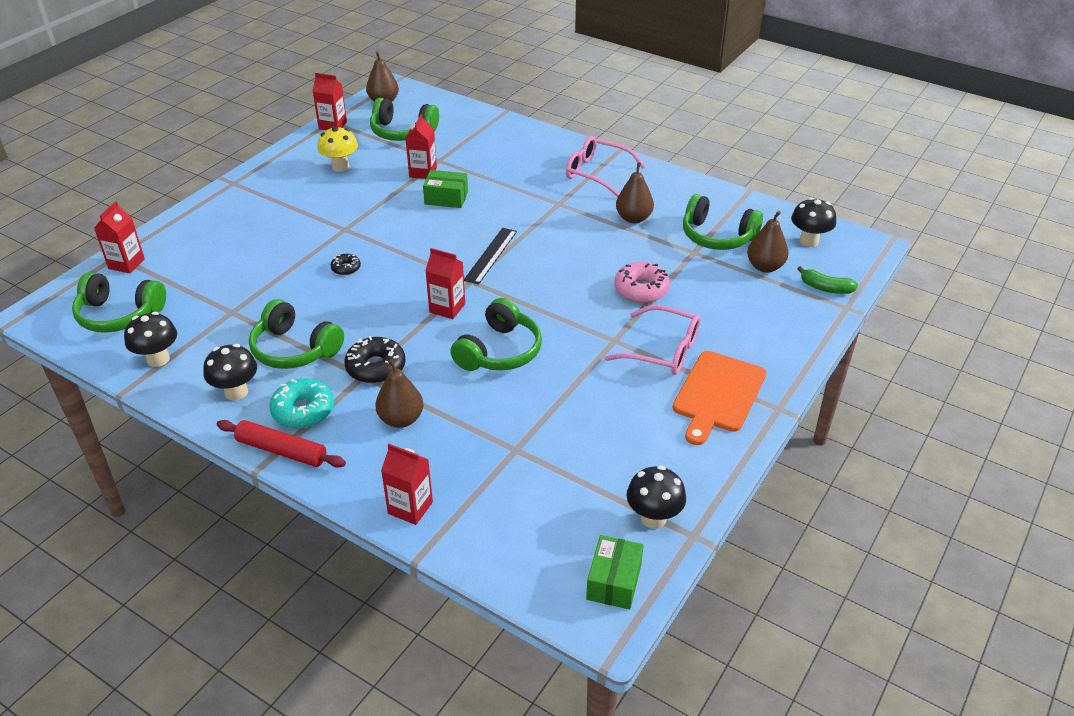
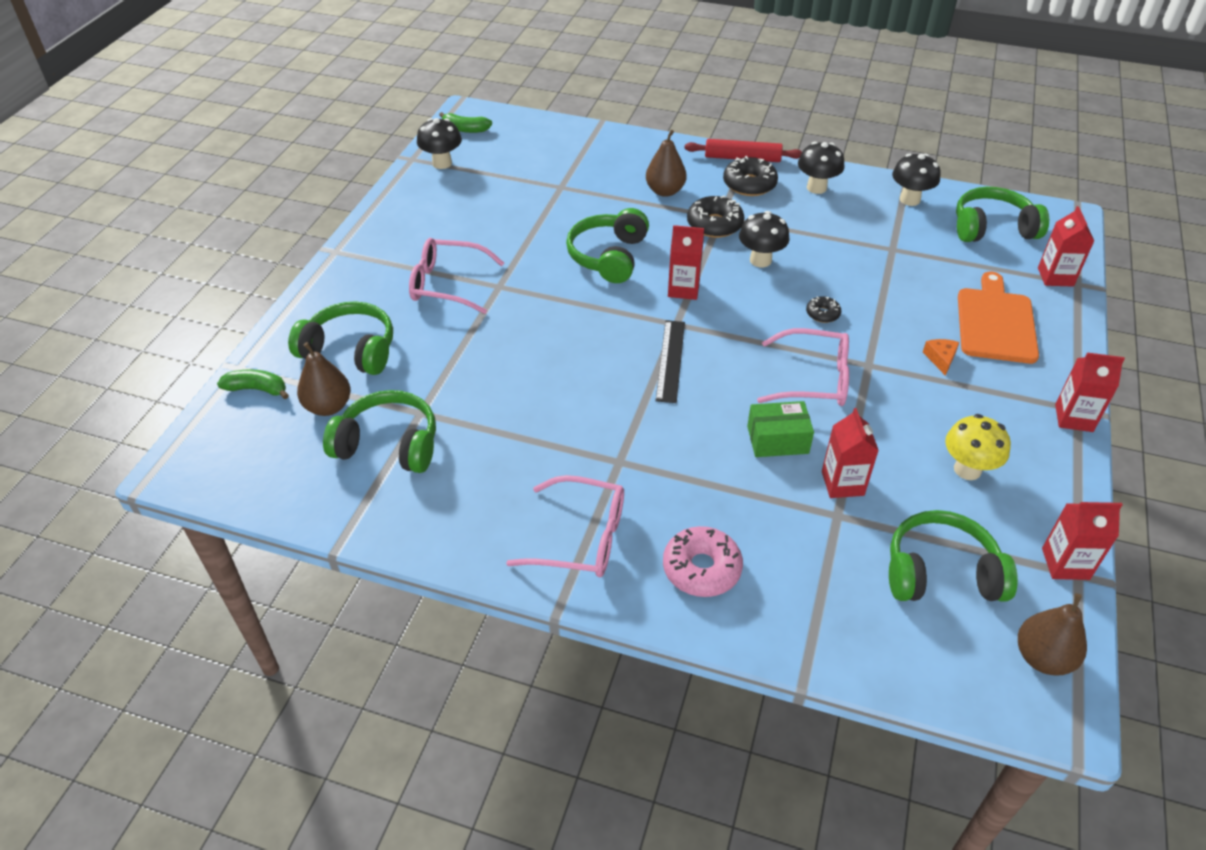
camera: 165 degrees right, 5 degrees up
green headphones [249,299,344,369] -> green headphones moved to [288,301,393,375]
turquoise donut [269,378,334,428] -> black donut [723,156,778,196]
red carton [381,444,433,525] -> red carton moved to [1055,352,1125,432]
green box [586,535,644,610] -> green banana [439,112,492,133]
pink donut [614,262,670,303] -> pink donut moved to [663,526,743,597]
brown pear [616,162,654,223] -> none
orange cutting board [673,351,766,445] -> orange cutting board moved to [958,272,1039,364]
black mushroom [791,197,836,247] -> black mushroom moved to [739,211,789,267]
none -> pink glasses [757,328,849,406]
none -> orange cheese [923,339,960,376]

